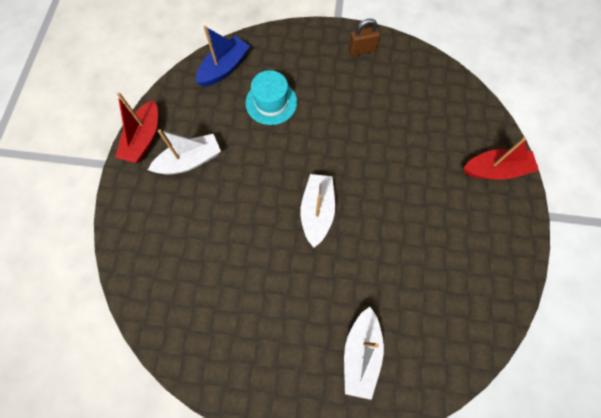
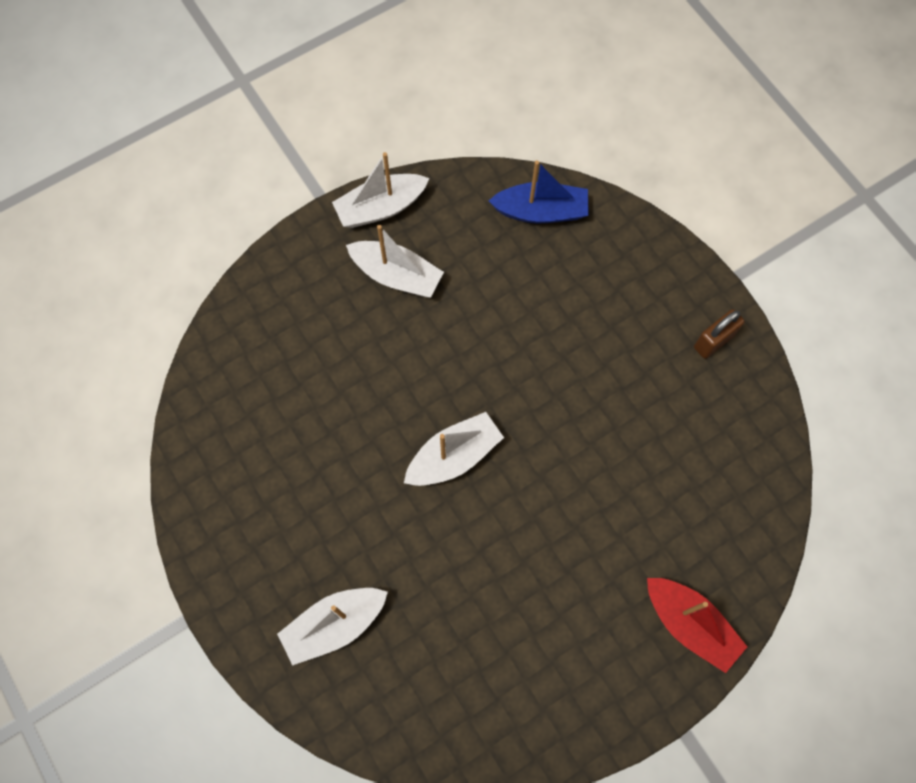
camera: 50 degrees right, 0 degrees up
red boat [115,93,158,163] -> white boat [332,152,429,228]
turquoise hat [245,70,297,125] -> none
brown padlock [348,19,380,56] -> brown padlock turned 75 degrees counterclockwise [694,309,745,359]

